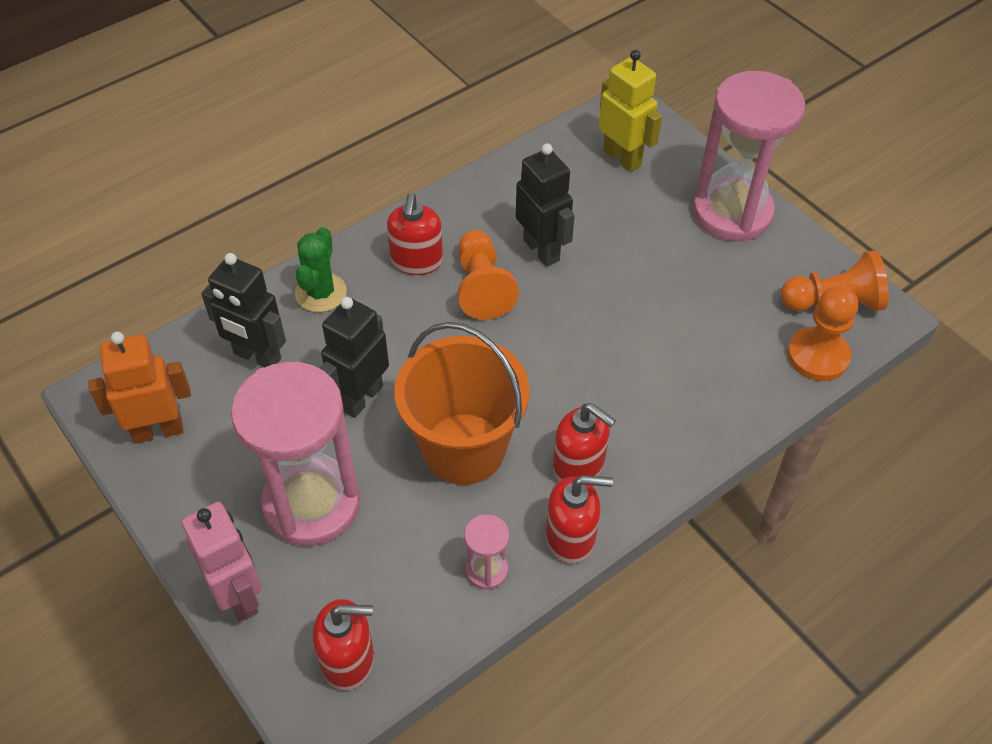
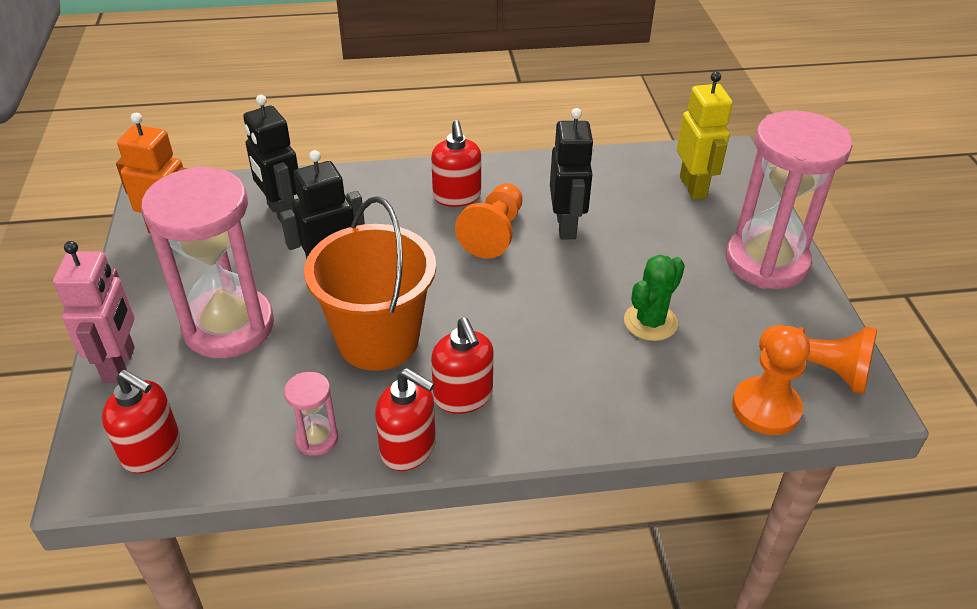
camera: 30 degrees right, 10 degrees down
green cactus [295,227,347,312] -> green cactus moved to [624,255,685,341]
red soap dispenser [387,193,443,275] -> red soap dispenser turned 45 degrees counterclockwise [431,120,481,207]

